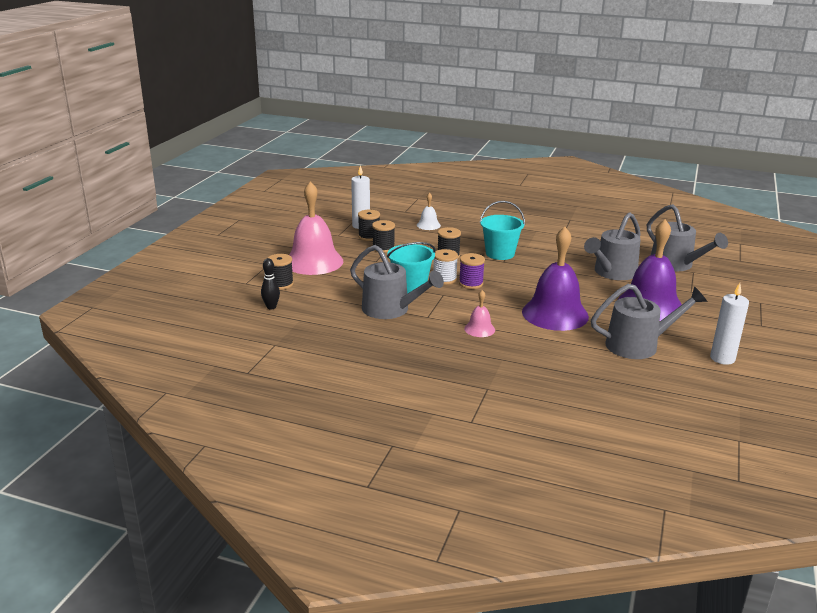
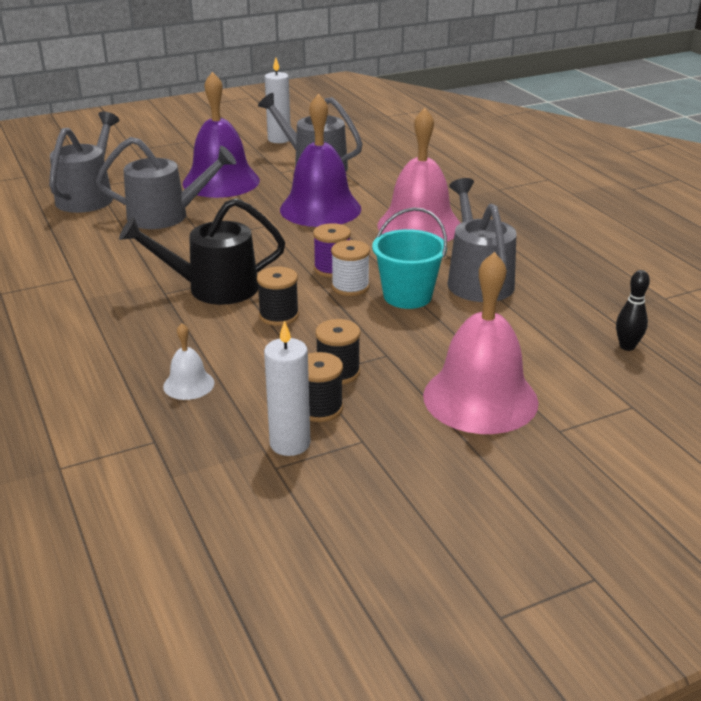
camera: 135 degrees left, 5 degrees up
black spool [268,254,294,290] -> none
pink bell [464,290,495,337] -> pink bell [377,108,460,242], size x2.21
turquoise bucket [480,201,525,260] -> black watering can [119,198,285,305]

